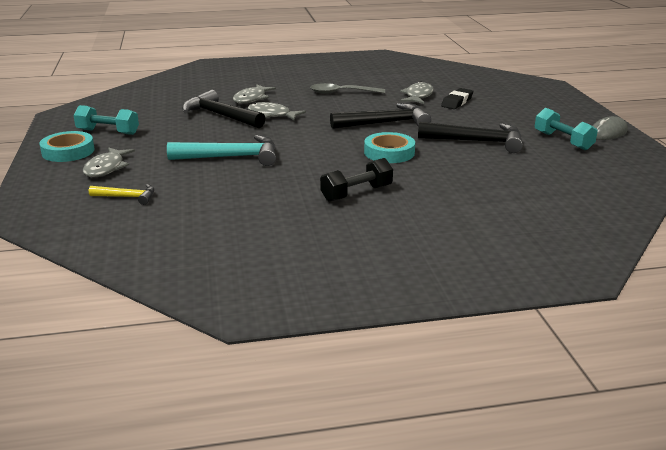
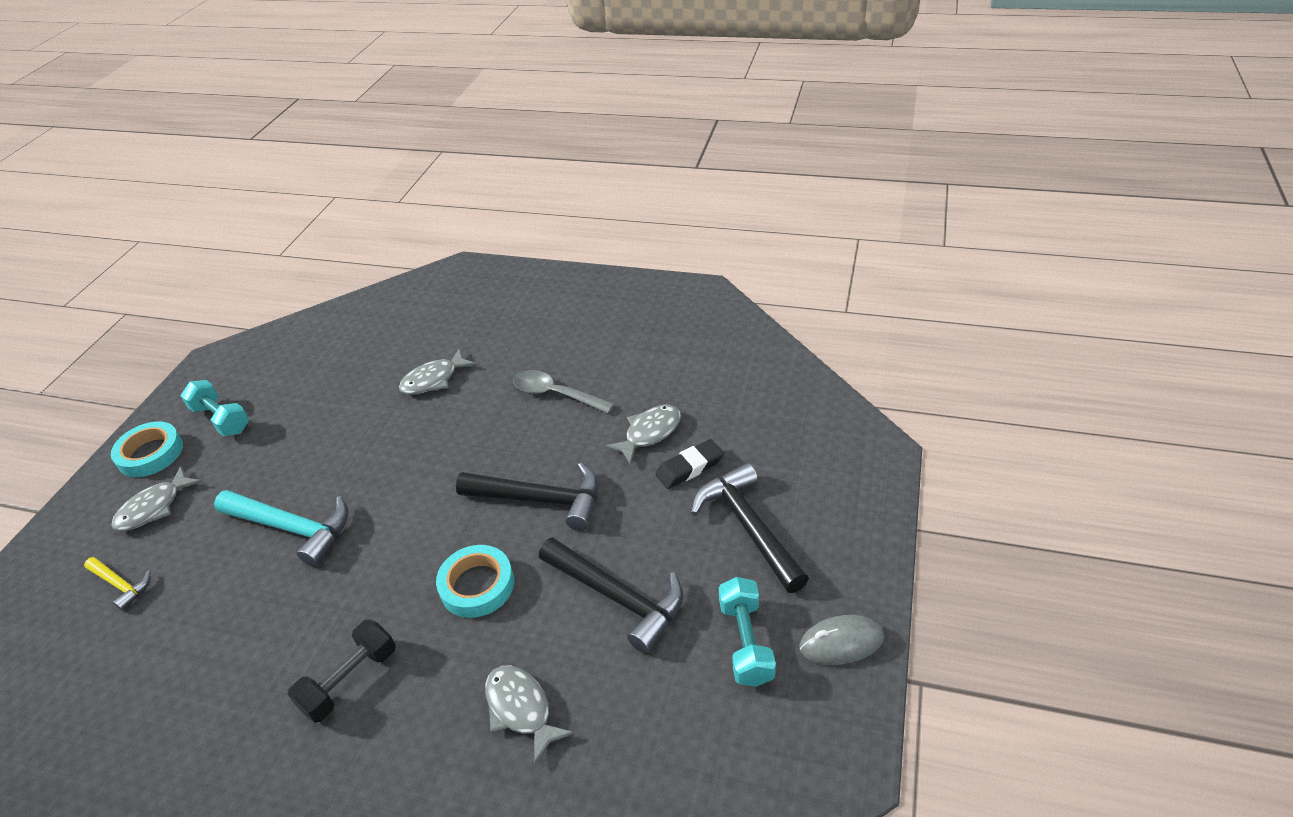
camera: 30 degrees right, 15 degrees up
black hammer [182,90,265,128] -> black hammer moved to [691,463,809,593]
grey fish [248,102,306,120] -> grey fish moved to [485,665,575,764]
black dumbbell [320,158,393,202] -> black dumbbell turned 45 degrees counterclockwise [287,619,396,723]

